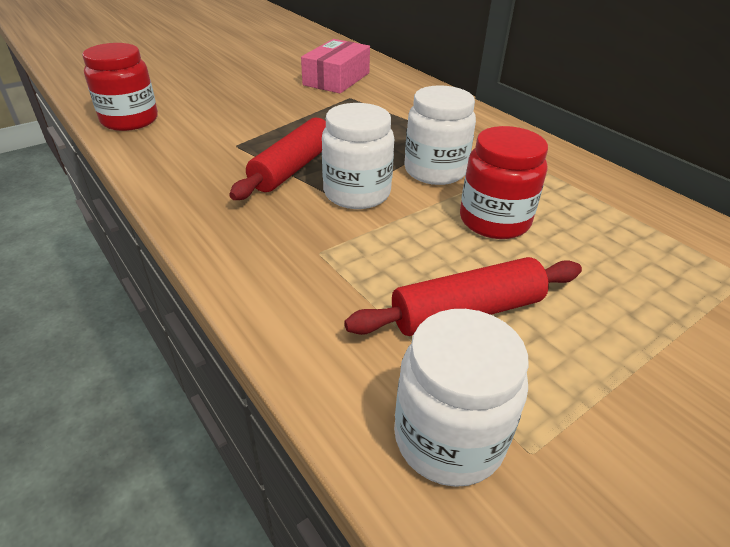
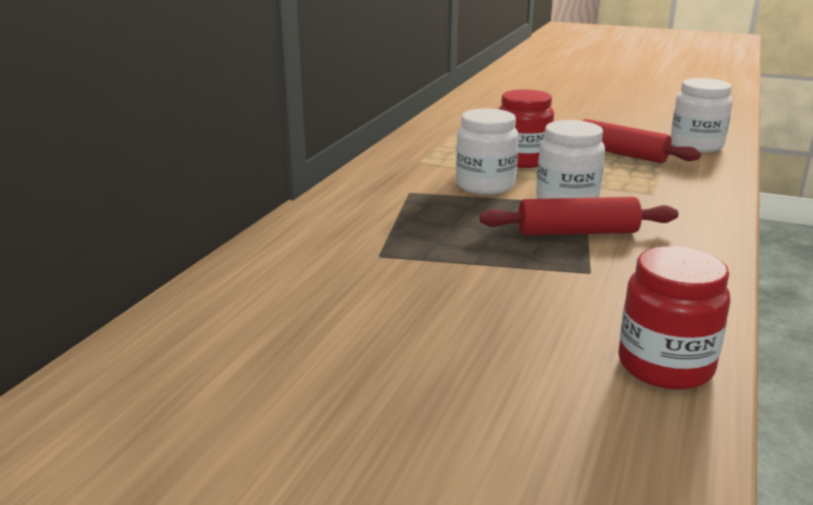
camera: 120 degrees left, 15 degrees down
pink box [301,39,370,94] -> none

